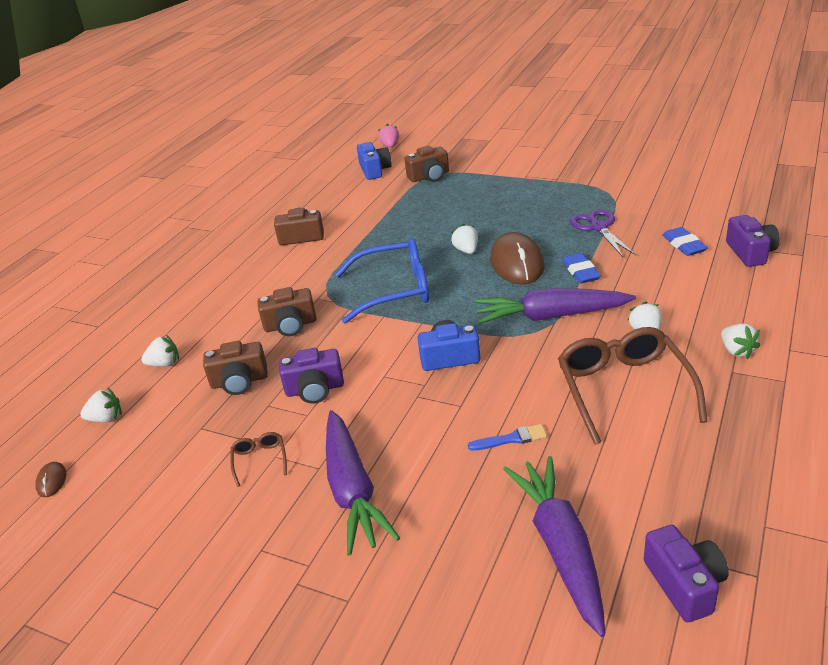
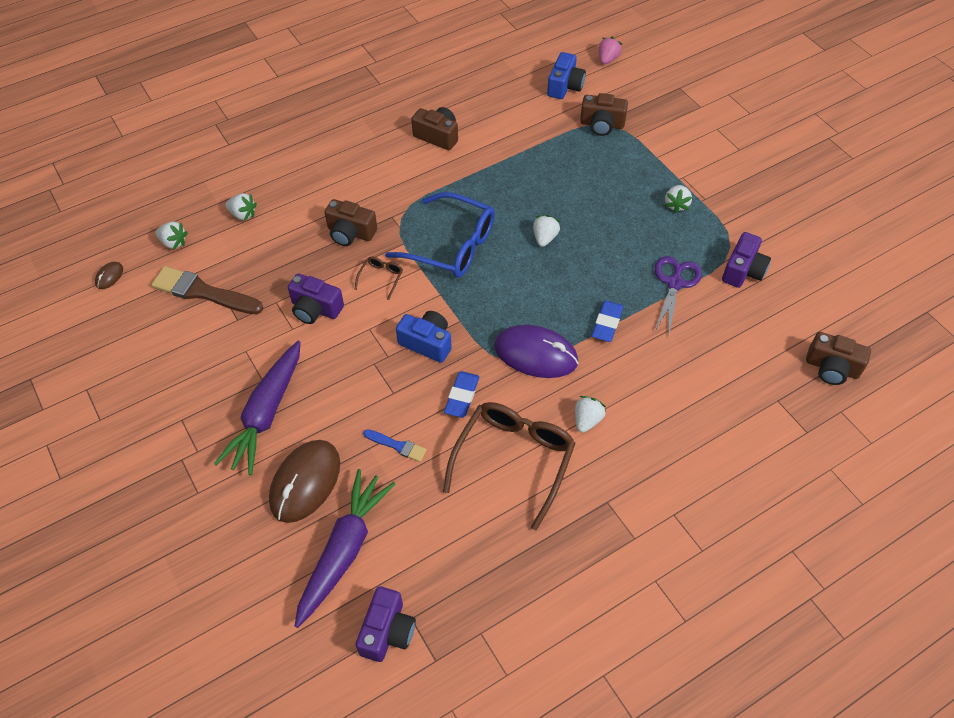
camera: 30 degrees right, 20 degrees up
brown camera [203,341,268,395] -> brown camera moved to [806,332,871,385]
brown glasses [230,432,287,487] -> brown glasses moved to [355,257,403,300]
purple carrot [475,288,636,324] -> purple mouse [494,325,578,378]
brown mouse [490,232,545,284] -> brown mouse moved to [269,440,340,523]
blue eraser [662,227,708,256] -> blue eraser moved to [444,371,479,418]
white strawberry [721,323,760,359] -> white strawberry moved to [665,185,692,213]
purple camera [726,215,780,267] -> purple camera moved to [722,232,771,288]
none -> brown brush [151,266,263,314]

